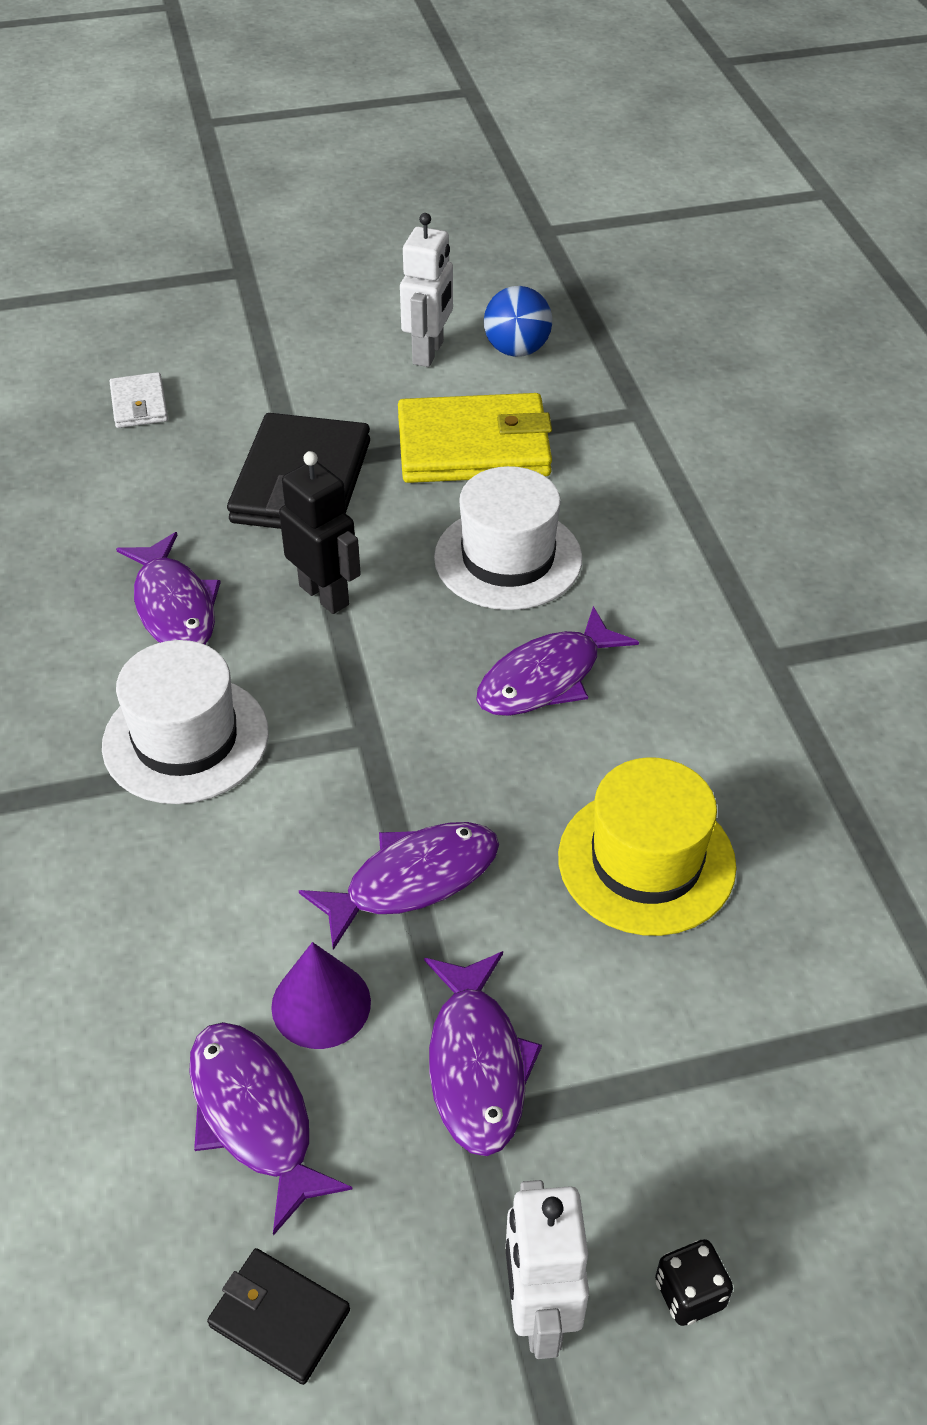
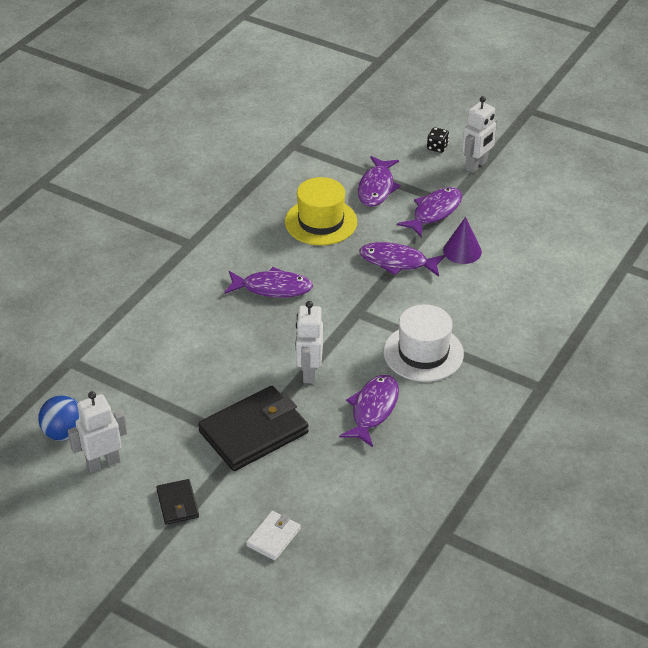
camera: 135 degrees left, 5 degrees down
purple fish [189,1022,352,1236] -> purple fish moved to [358,156,401,207]
black wallet [207,1248,350,1385] -> black wallet moved to [156,479,199,525]
black robot [279,451,361,614] -> white robot [296,301,323,384]
yellow wallet [398,393,552,483] -> none
white hat [434,466,582,610] -> none

